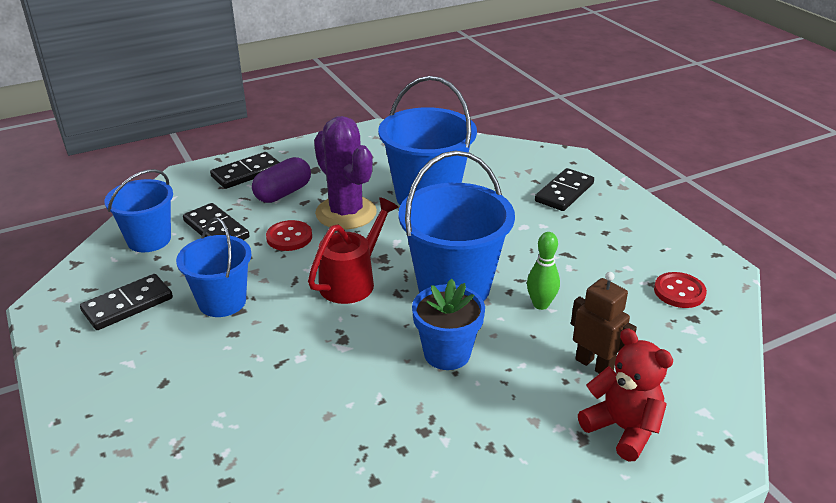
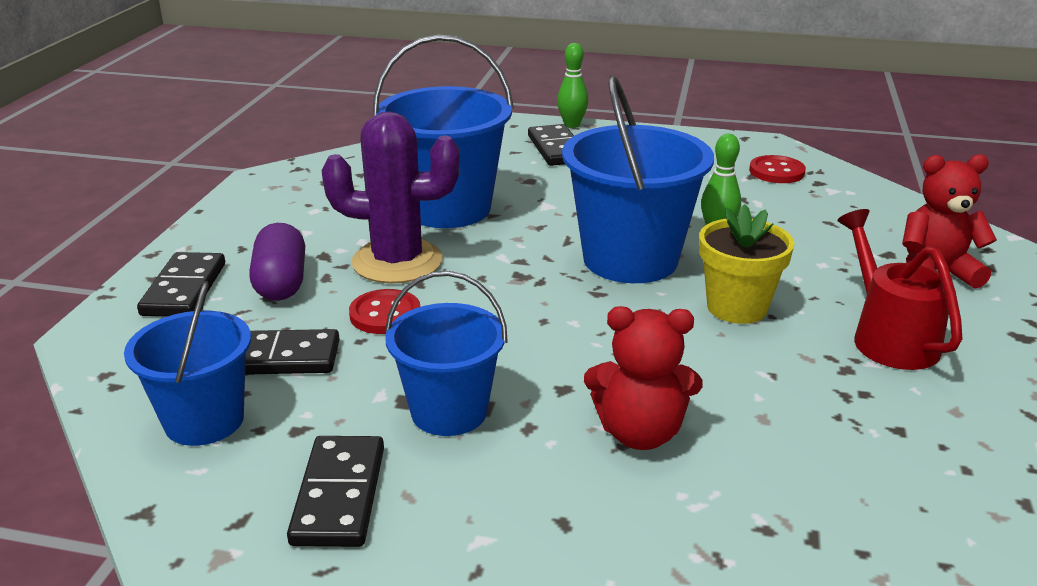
camera: 50 degrees left, 5 degrees down
red watering can [308,197,399,304] -> red watering can moved to [837,209,963,370]
blue flower pot [412,279,485,370] -> yellow flower pot [699,204,794,324]
brown robot [571,272,637,374] -> none
none -> green bowling pin [557,43,588,128]
none -> red teddy bear [584,306,702,450]

